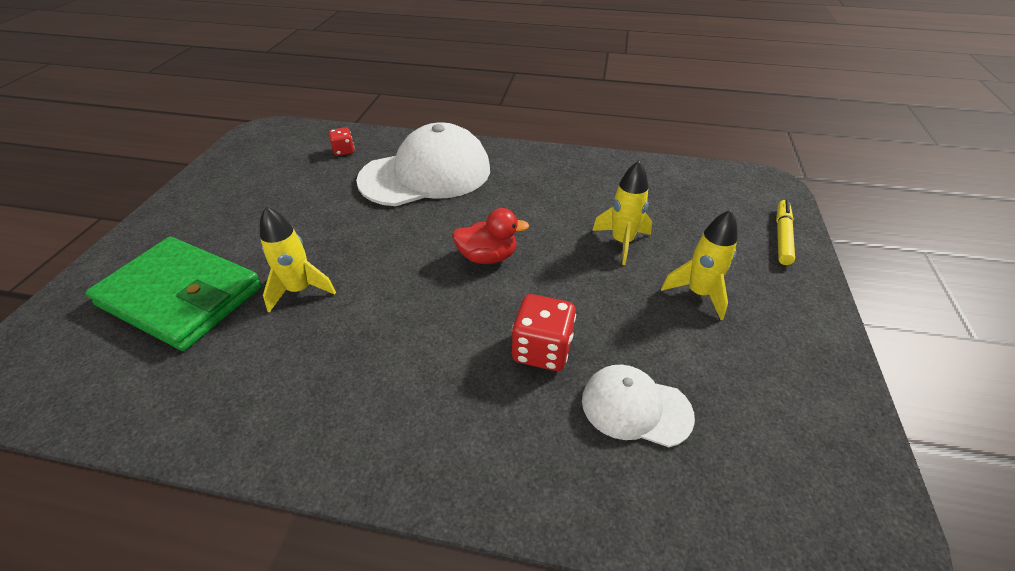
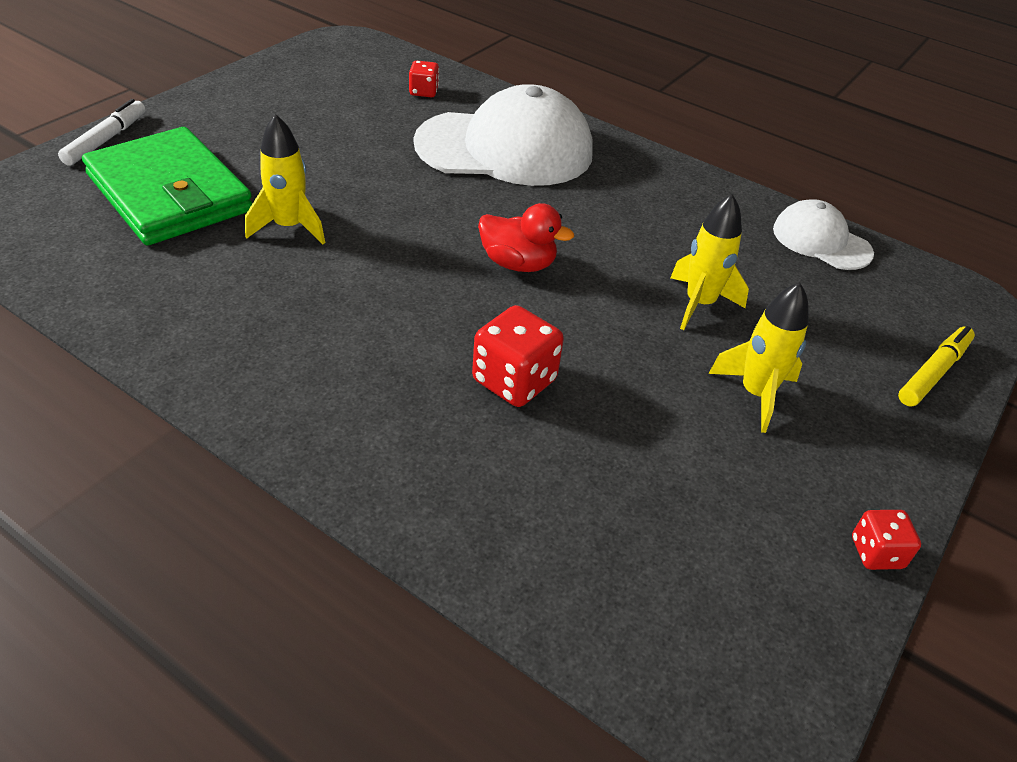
camera: 20 degrees right, 0 degrees up
white cap [582,365,695,447] -> white cap moved to [773,199,874,270]
none -> white marker [58,99,146,166]
none -> red dice [852,510,921,570]

